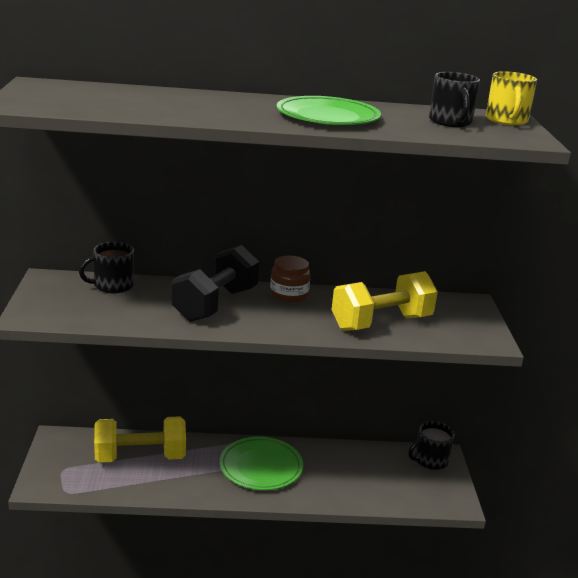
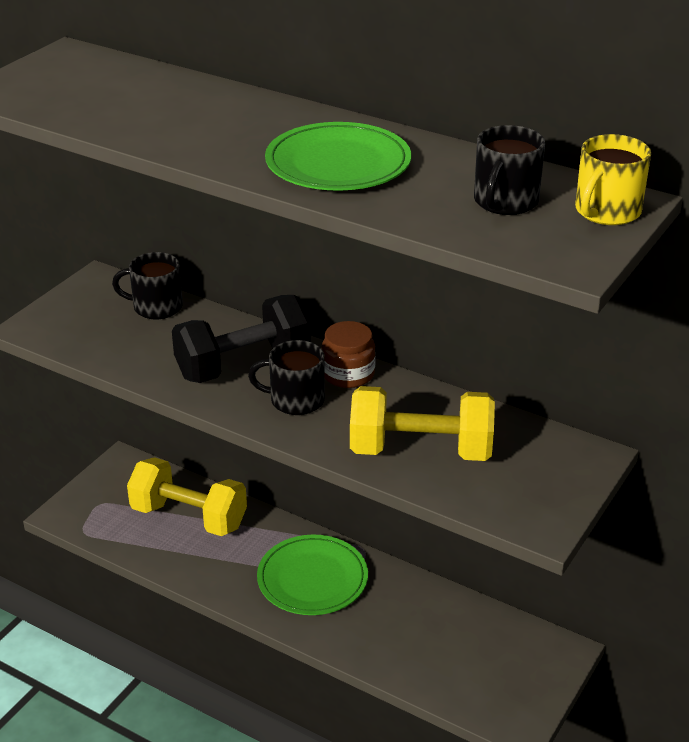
camera: 35 degrees right, 10 degrees up
black mug [408,421,455,470] -> black mug moved to [248,340,325,415]

